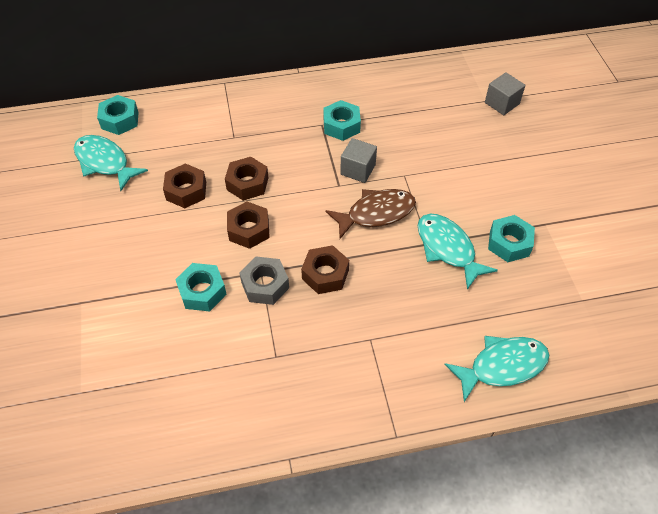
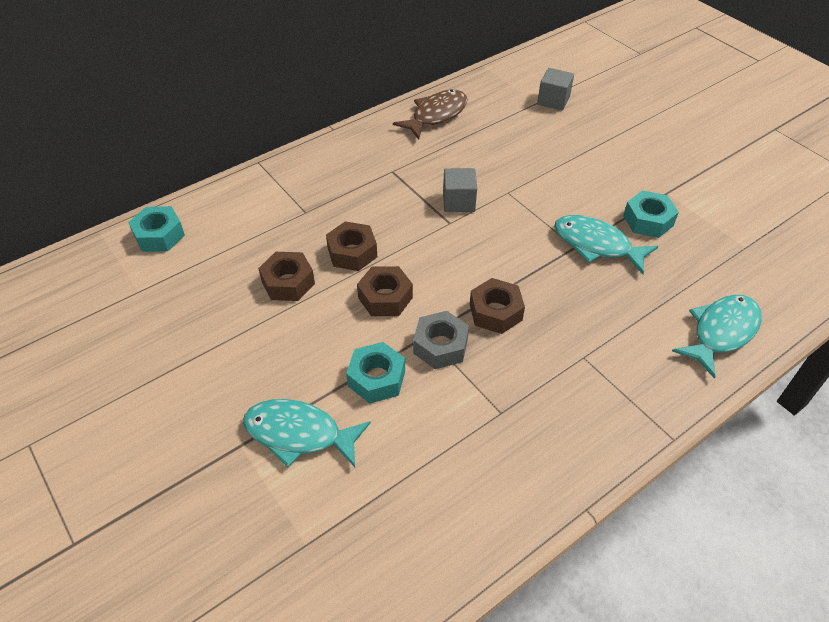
camera: 25 degrees left, 5 degrees down
turquoise fish [74,135,148,191] -> turquoise fish moved to [243,399,371,467]
turquoise nut [323,100,361,141] -> none
brown fish [326,189,416,239] -> brown fish moved to [393,89,467,140]

